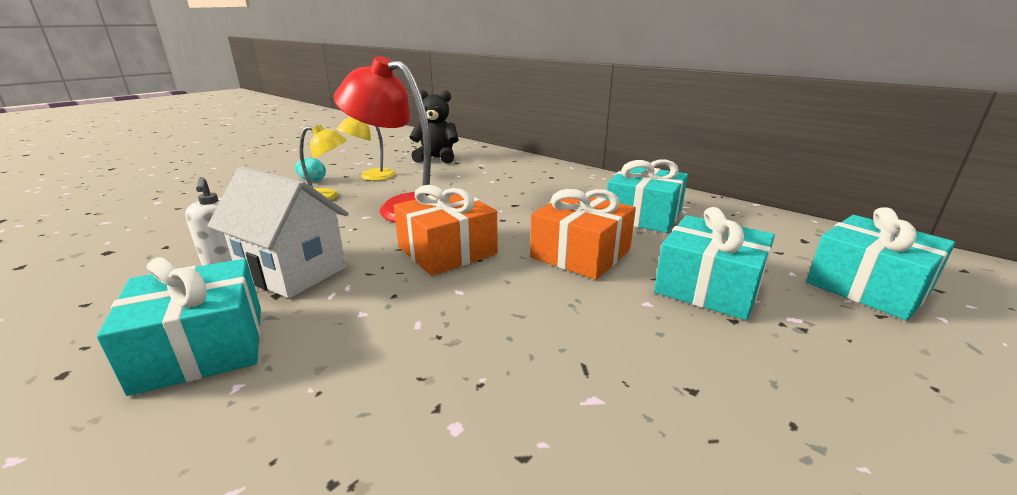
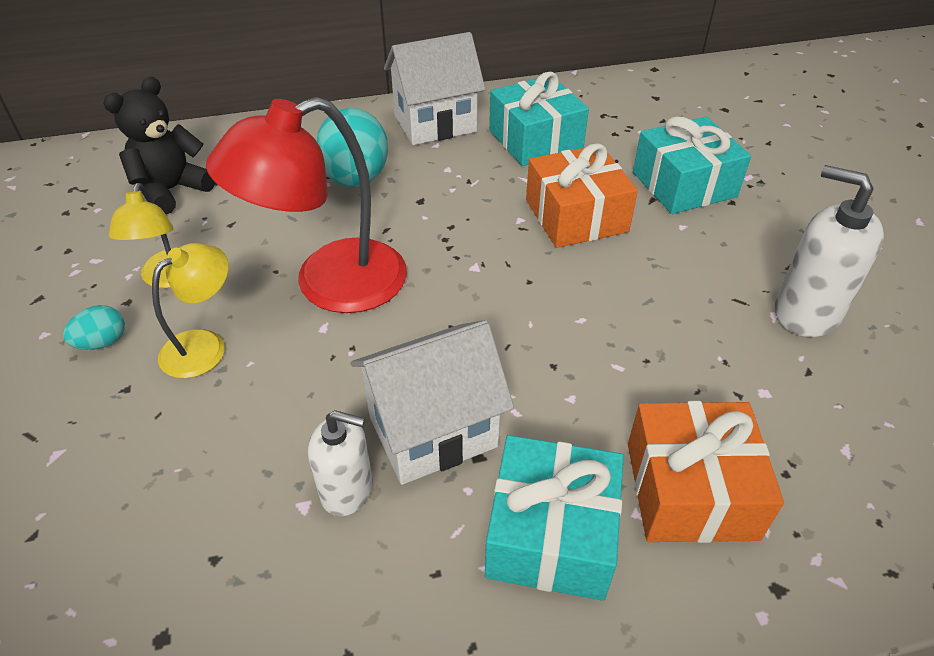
camera: 55 degrees left, 20 degrees up
orange gift [394,185,498,276] -> orange gift moved to [628,401,784,543]
turquoise gift [806,207,956,321] -> none
none -> turquoise egg [317,108,388,187]
none -> white house [384,32,485,145]
none -> white soap dispenser [775,165,884,337]

